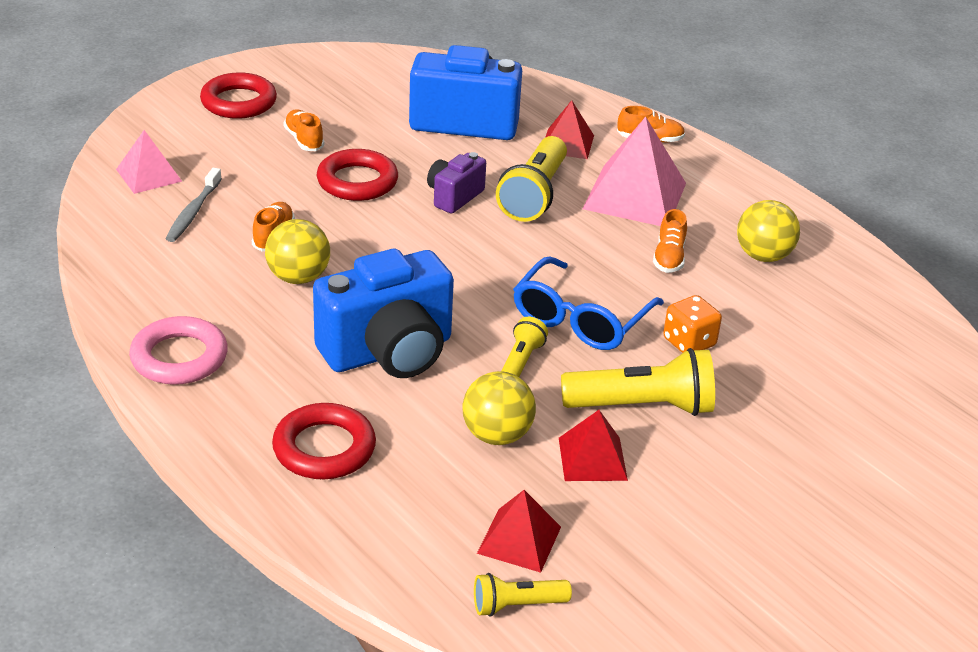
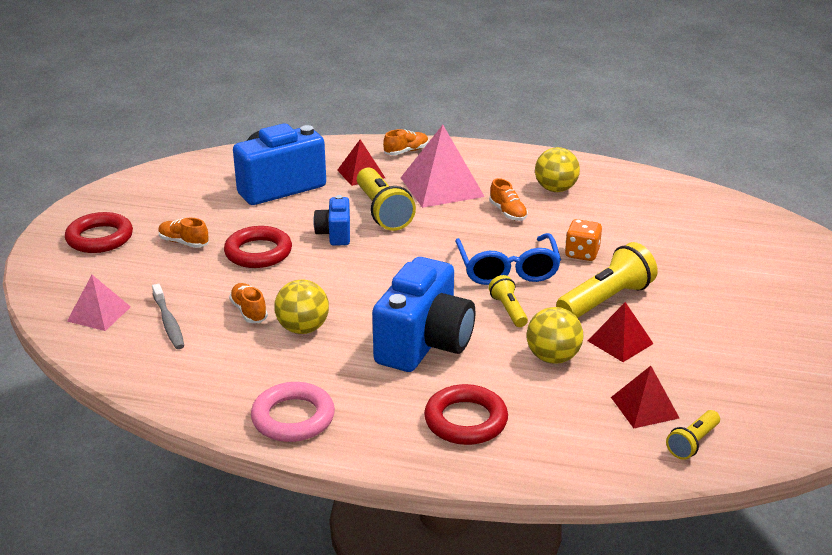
camera: 35 degrees left, 5 degrees down
purple camera [427,152,486,214] -> blue camera [313,195,350,246]

